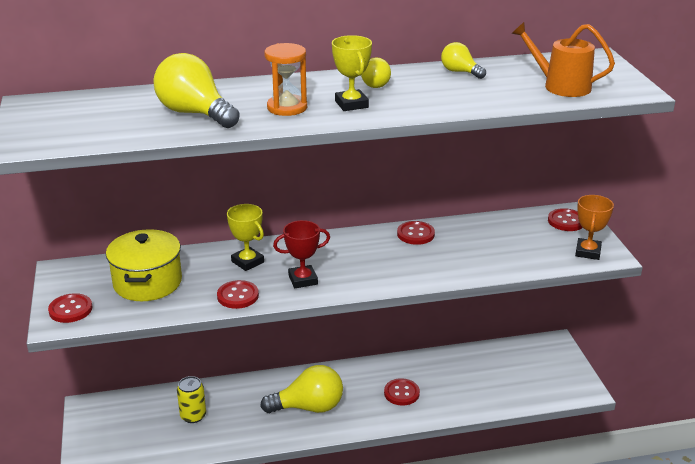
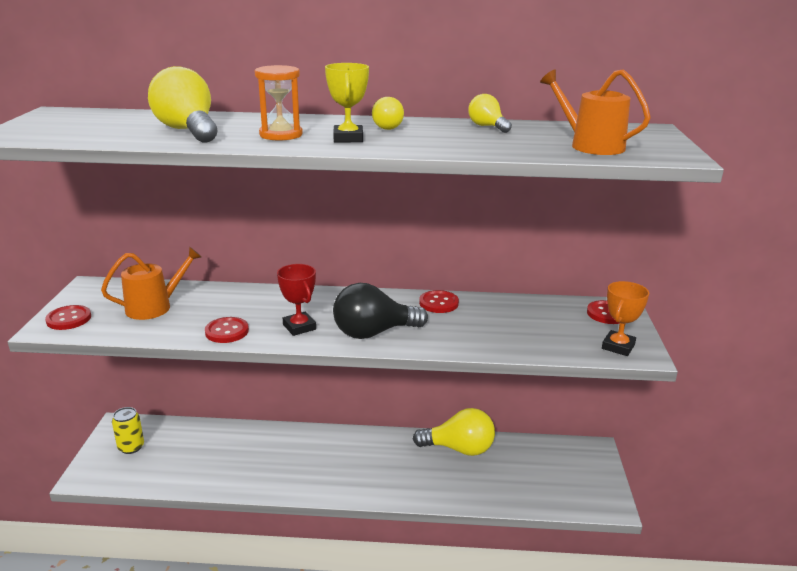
camera: 15 degrees right, 5 degrees down
yellow pot [106,229,182,301] -> orange watering can [101,247,202,320]
yellow can [177,376,206,423] -> yellow can moved to [112,407,144,454]
yellow trophy [227,204,264,271] -> none
yellow light bulb [260,365,343,413] -> yellow light bulb moved to [413,408,495,456]
red trophy [273,220,330,288] -> red trophy turned 60 degrees clockwise [277,264,316,336]
red button [384,378,420,406] -> none
none -> black light bulb [333,283,428,339]

